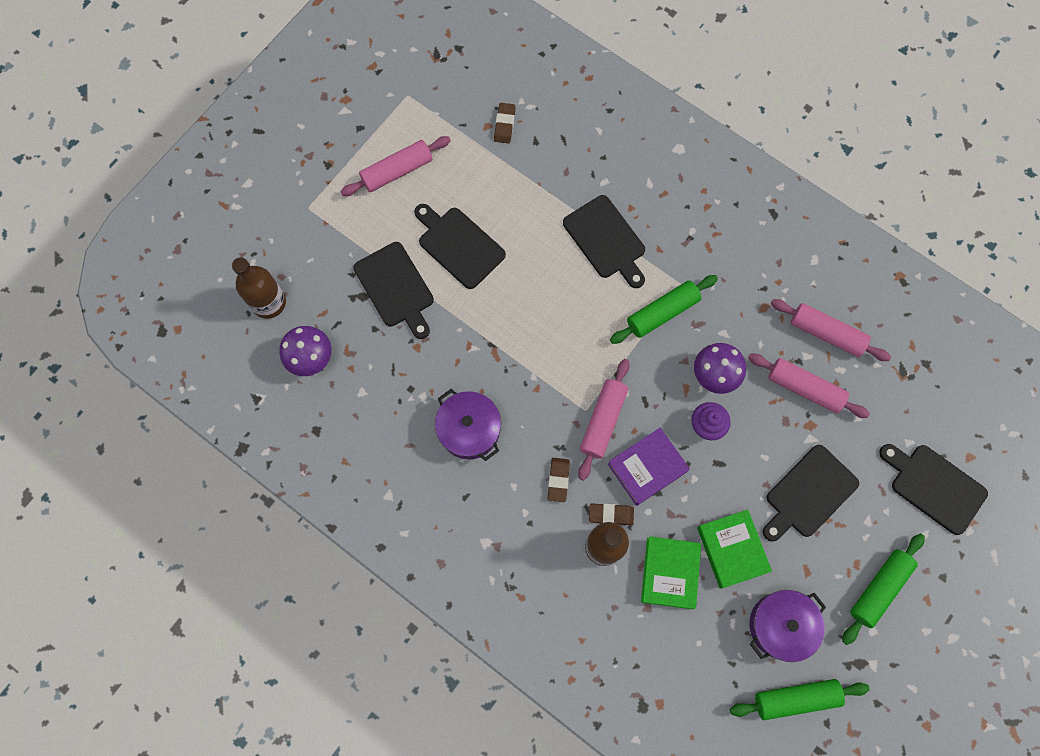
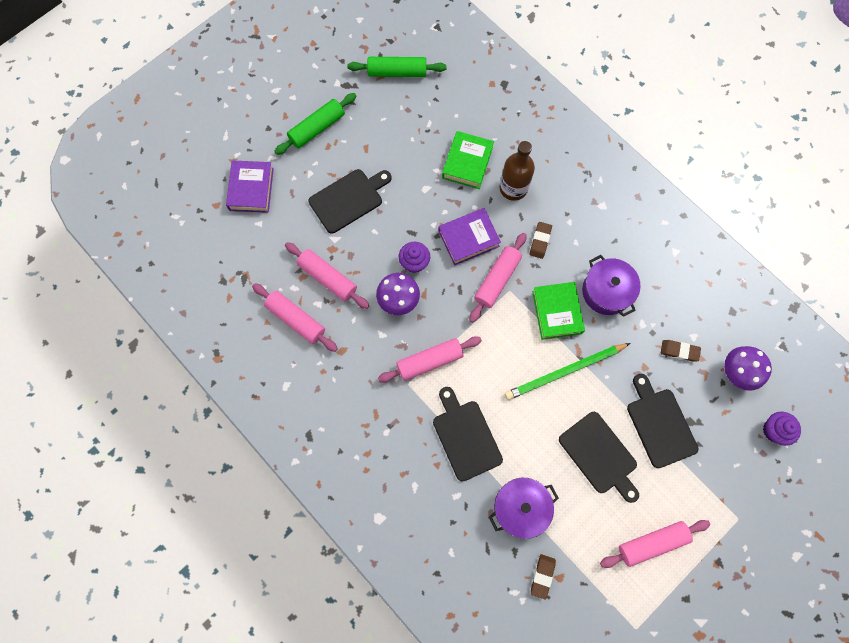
camera: 170 degrees left, 0 degrees up
brown bottle [232,257,286,319] -> purple cupcake [763,412,801,446]
brown eraser [589,504,634,525] -> brown eraser moved to [661,340,701,361]
green rolling pin [610,275,718,344] -> pink rolling pin [378,336,482,383]
green book [697,510,772,589] -> green book moved to [532,282,585,340]
purple pot [749,590,826,662] -> purple pot moved to [489,478,559,539]
black cutting board [879,444,988,535] -> purple book [226,160,274,213]
none -> green pencil [505,343,630,400]

